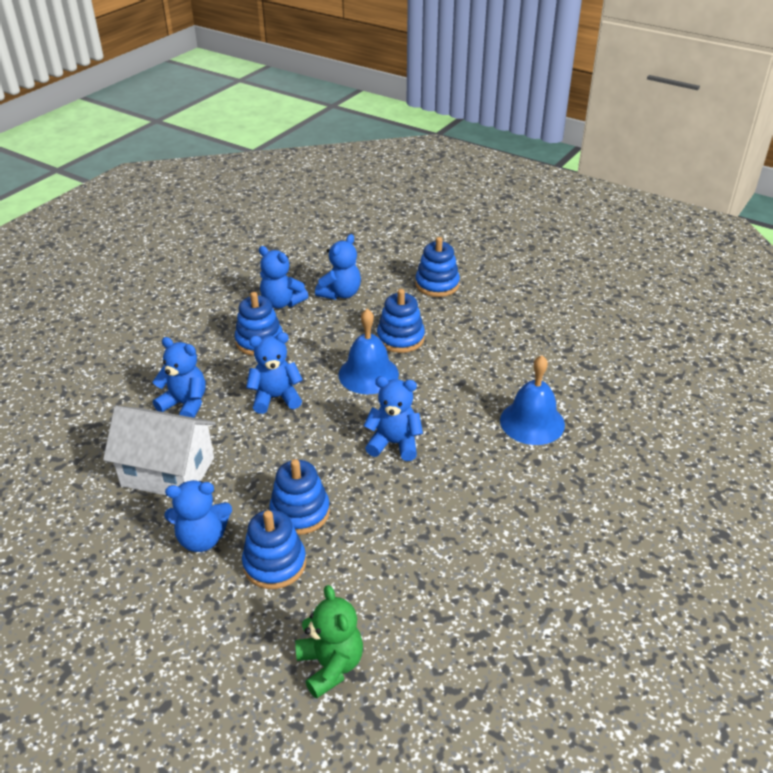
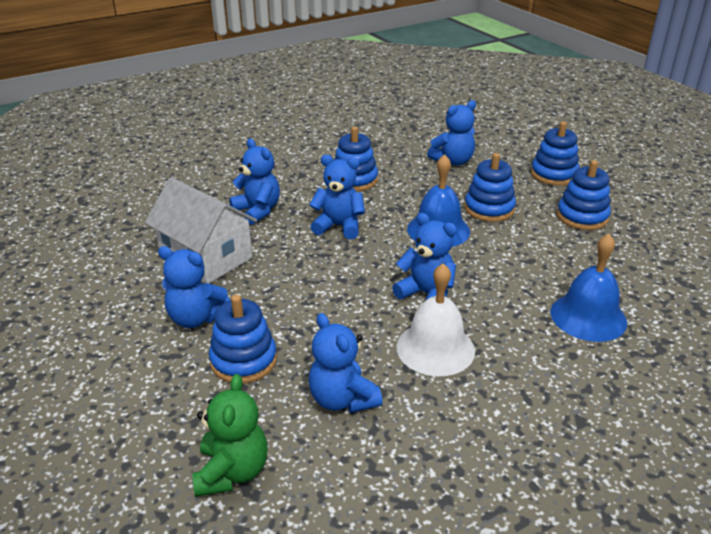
camera: 25 degrees right, 5 degrees down
blue teddy bear [259,246,308,308] -> blue teddy bear moved to [308,313,383,413]
blue stacking toy [269,459,330,535] -> blue stacking toy moved to [557,160,611,230]
none -> white bell [396,263,475,376]

